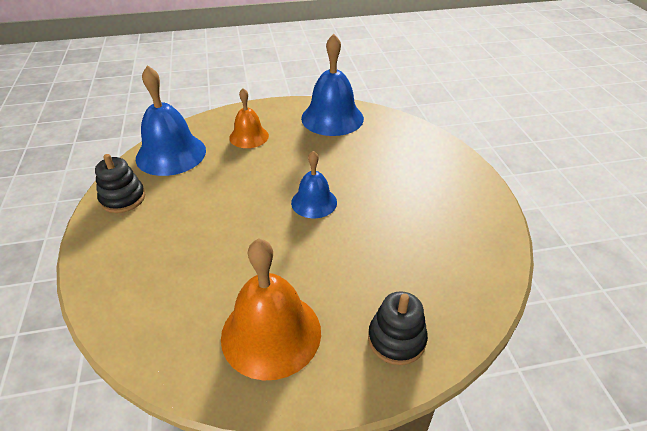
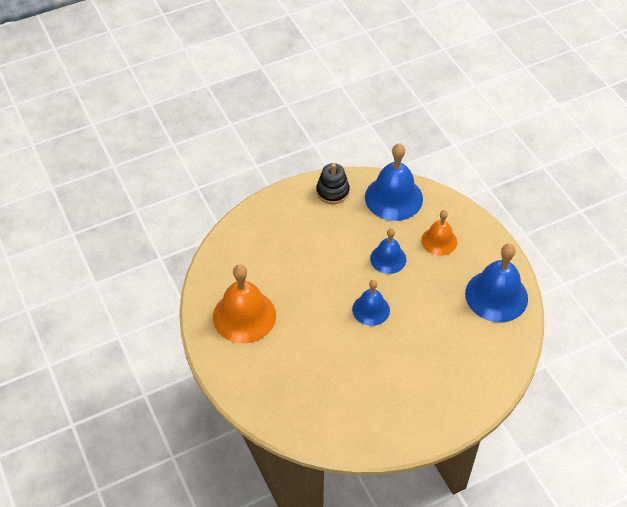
camera: 75 degrees right, 10 degrees up
black stacking toy [368,291,428,365] -> none
none -> blue bell [370,228,406,274]

